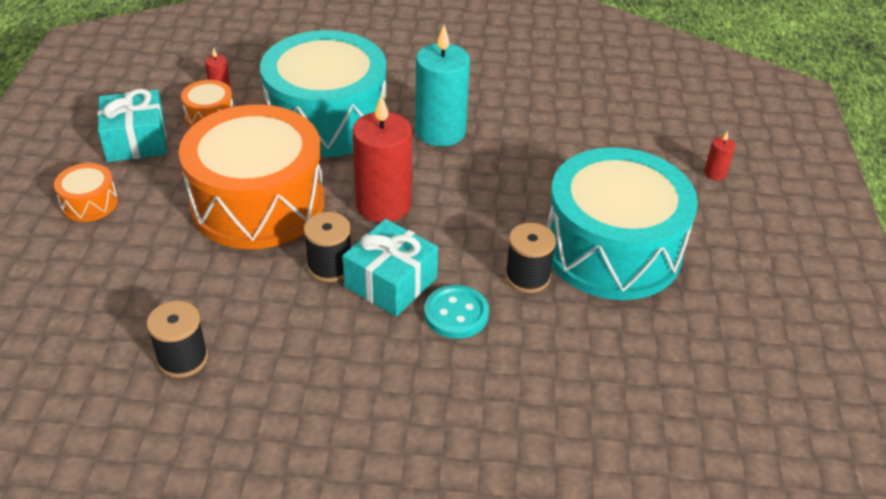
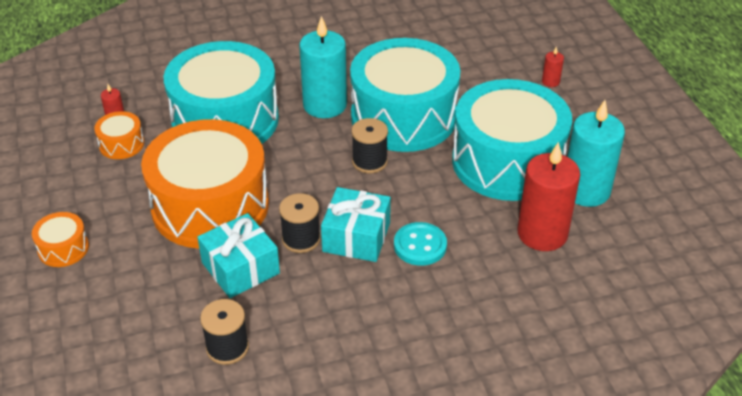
camera: 20 degrees left, 0 degrees up
turquoise gift [98,89,167,162] -> turquoise gift moved to [197,213,280,298]
red candle [352,94,412,223] -> red candle moved to [517,142,580,251]
black spool [505,223,556,293] -> black spool moved to [352,118,388,173]
none -> turquoise drum [350,38,460,152]
none -> turquoise candle [567,100,625,207]

